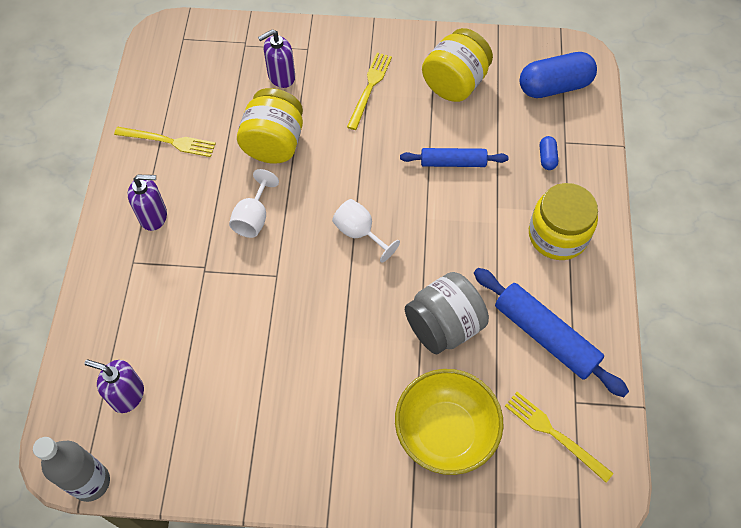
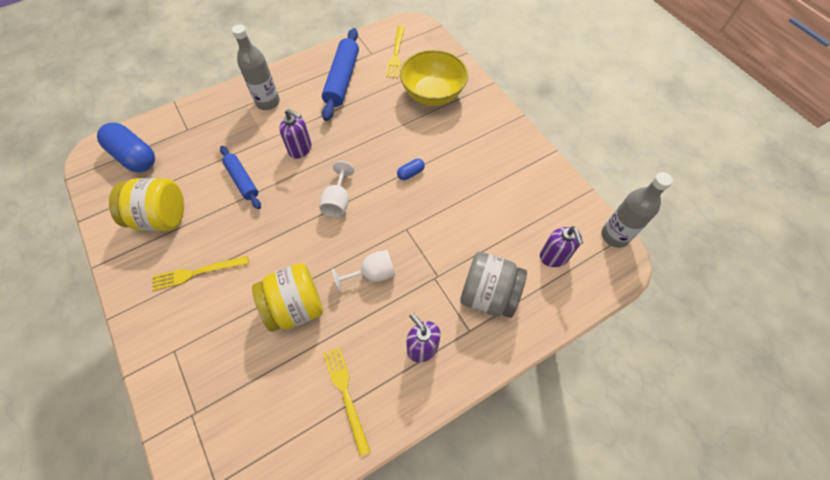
camera: 125 degrees left, 0 degrees up
purple soap dispenser [258,29,295,88] -> purple soap dispenser moved to [279,109,312,159]
grey jar [405,272,489,354] -> grey jar moved to [460,252,527,318]
yellow jar [529,183,598,260] -> grey bottle [232,24,280,110]
blue capsule [540,136,558,170] -> blue capsule moved to [397,159,425,180]

